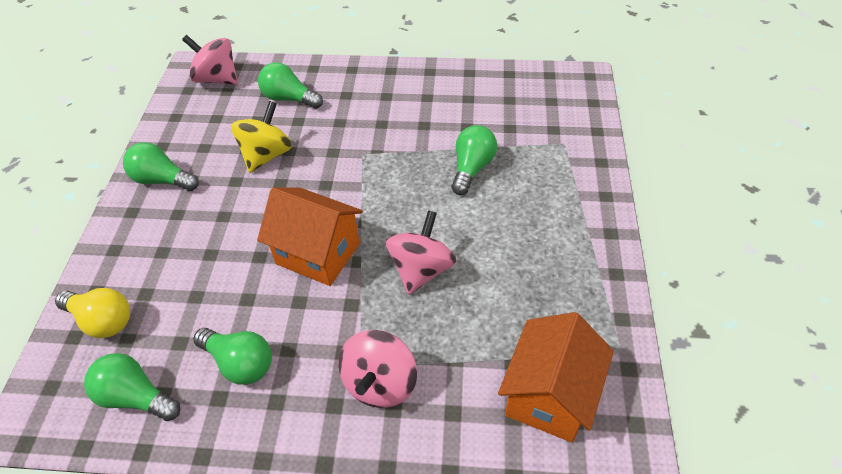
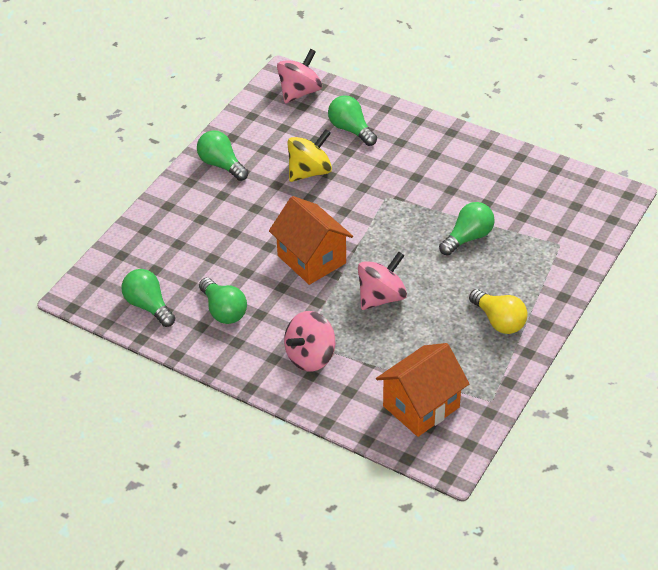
camera: 25 degrees right, 5 degrees down
yellow light bulb [55,288,130,338] -> yellow light bulb moved to [469,289,528,334]
pink spinning top [182,35,238,85] -> pink spinning top turned 75 degrees clockwise [277,49,322,104]

